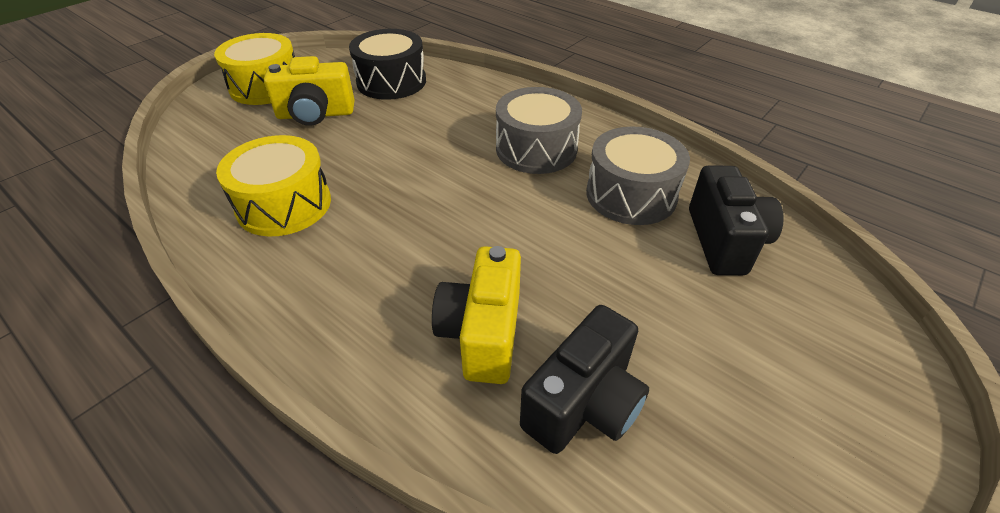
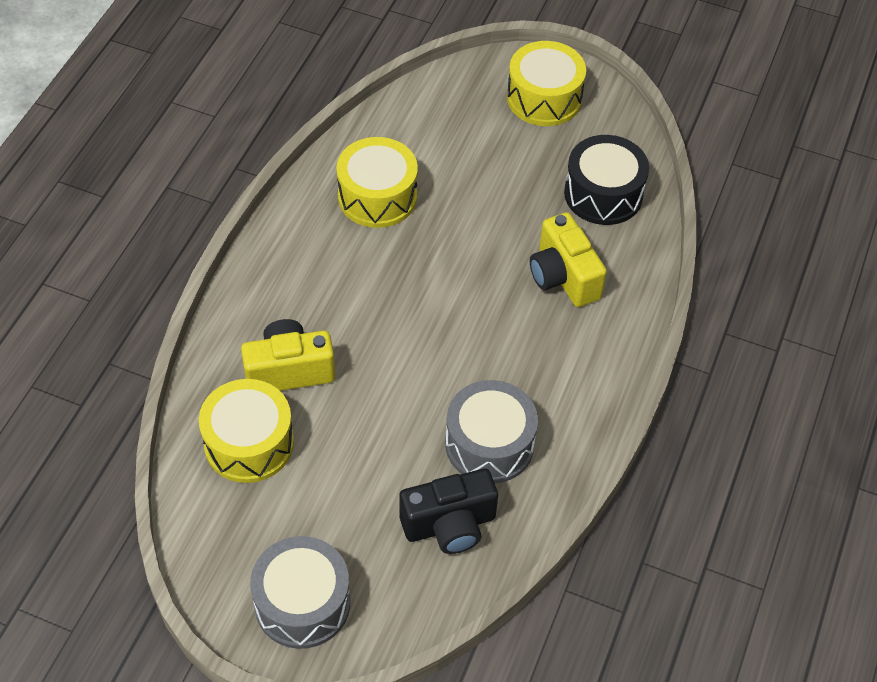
camera: 70 degrees right, 10 degrees up
yellow camera [264,56,355,126] -> yellow camera moved to [530,212,607,307]
grey drum [496,87,582,174] -> grey drum moved to [250,536,350,649]
black camera [520,305,649,454] -> yellow drum [199,379,294,483]

